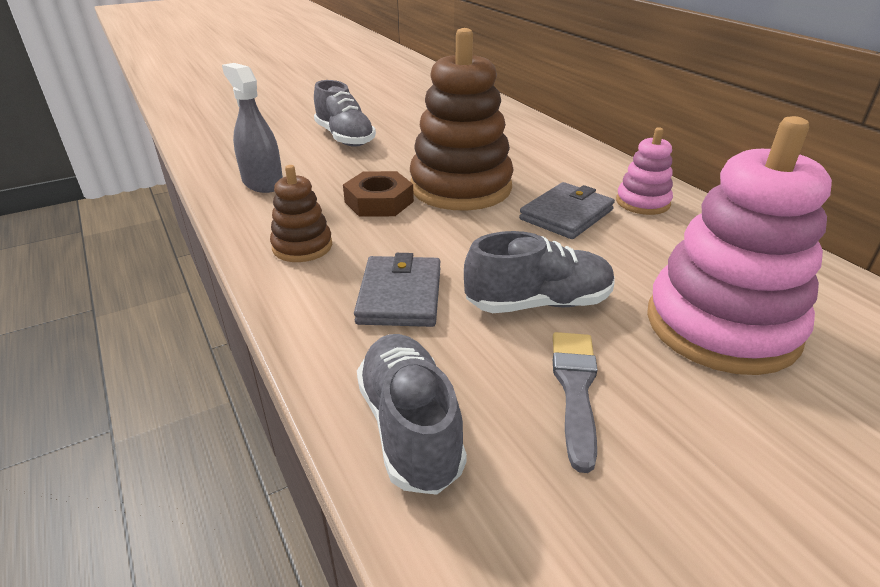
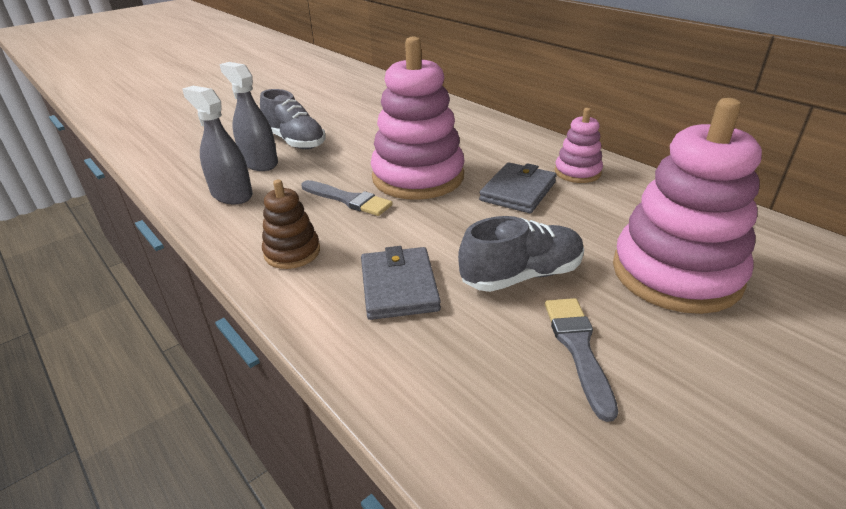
camera: 10 degrees left, 0 degrees up
brown nut [343,171,414,217] -> grey brush [301,180,393,216]
grey shoe [357,334,467,495] -> none
brown stacking toy [410,28,514,210] -> pink stacking toy [371,37,464,200]
none -> grey spray bottle [219,62,278,171]

